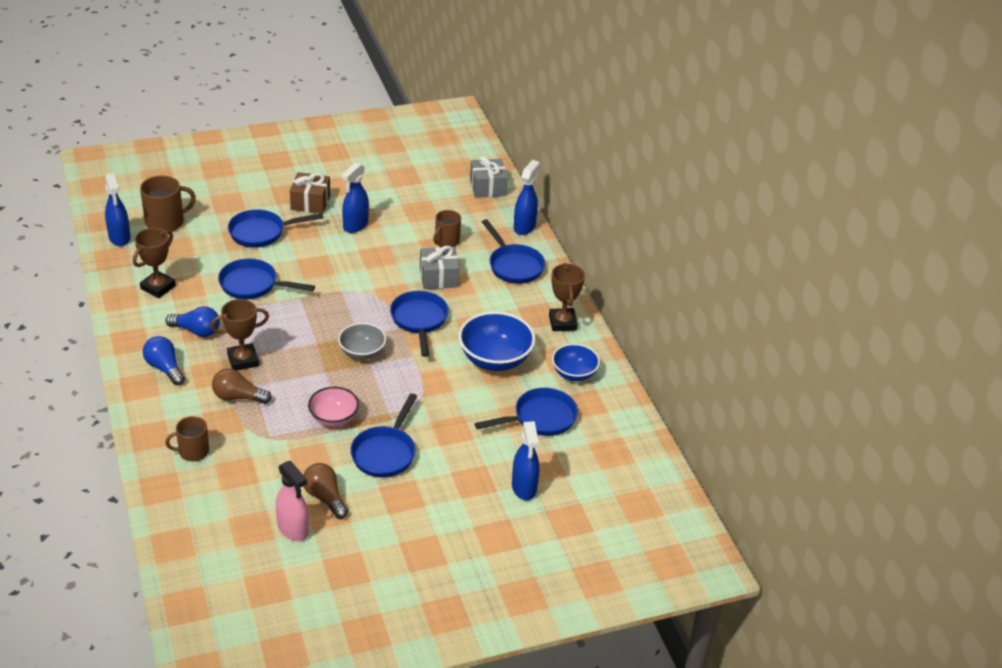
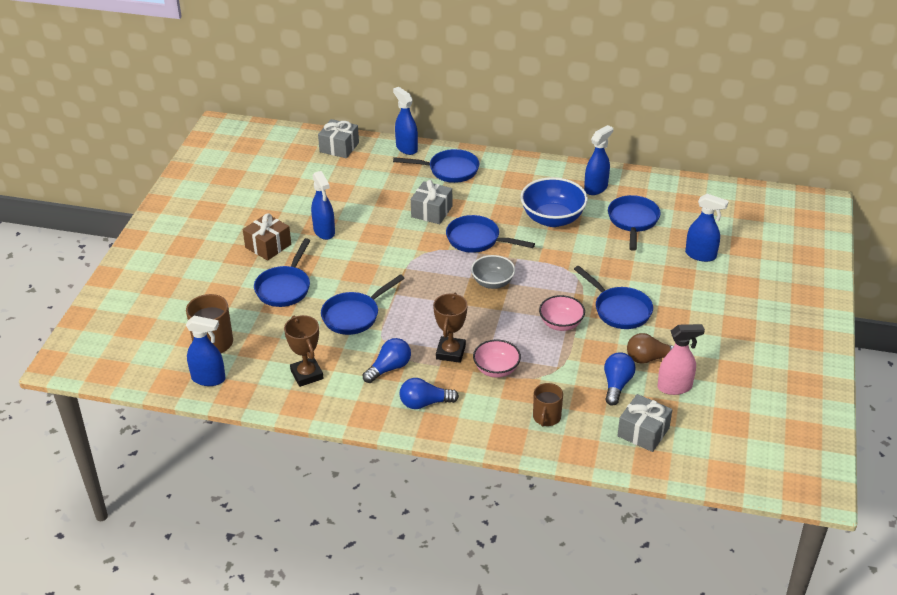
camera: 55 degrees left, 0 degrees up
brown light bulb [212,368,272,404] -> pink bowl [473,340,521,378]
brown mug [433,210,461,247] -> none
brown trophy [549,263,585,331] -> none
blue bowl [552,344,600,381] -> blue spray bottle [584,125,613,195]
none -> blue light bulb [604,352,636,406]
none -> grey gift [617,394,672,452]

